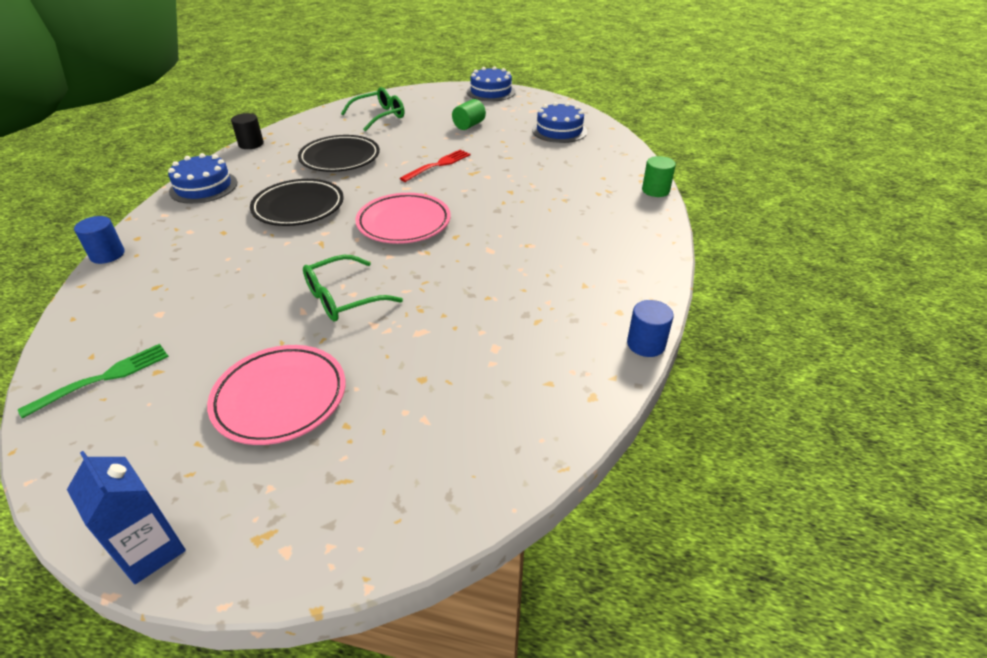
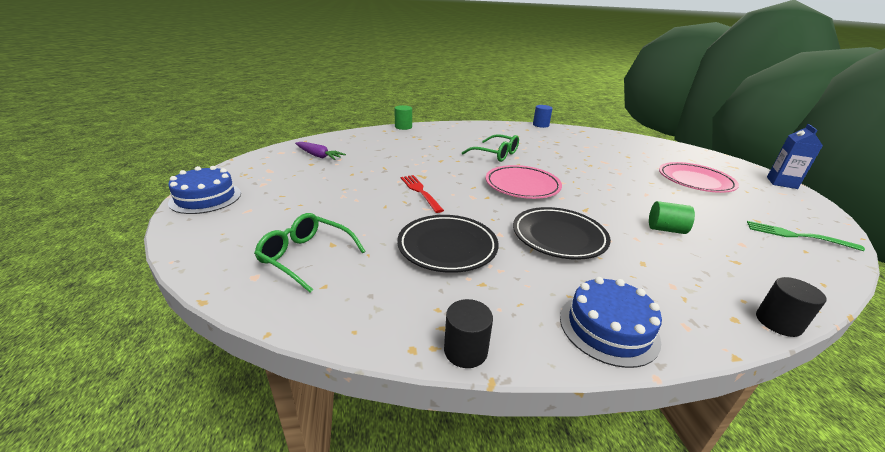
camera: 115 degrees left, 10 degrees down
blue cylinder [74,216,125,264] -> black cylinder [756,277,826,337]
green glasses [303,255,403,321] -> green glasses moved to [462,134,519,162]
red fork [400,149,471,182] -> red fork turned 45 degrees clockwise [401,175,444,213]
green cylinder [452,99,486,130] -> green cylinder moved to [649,201,695,234]
blue cake [532,102,587,143] -> purple carrot [295,142,346,160]

